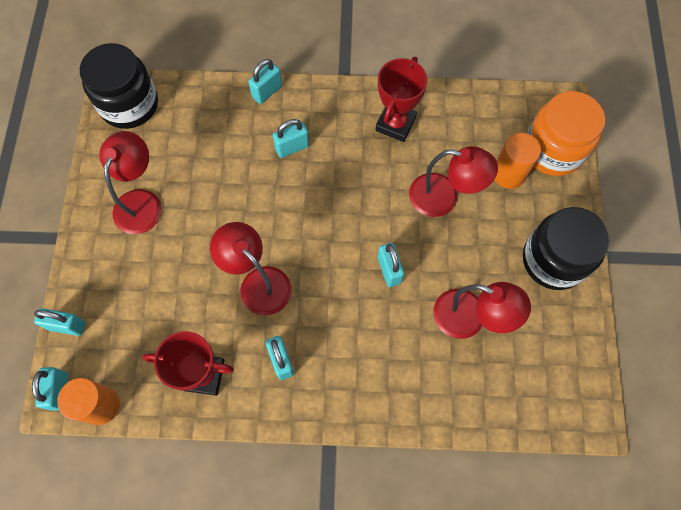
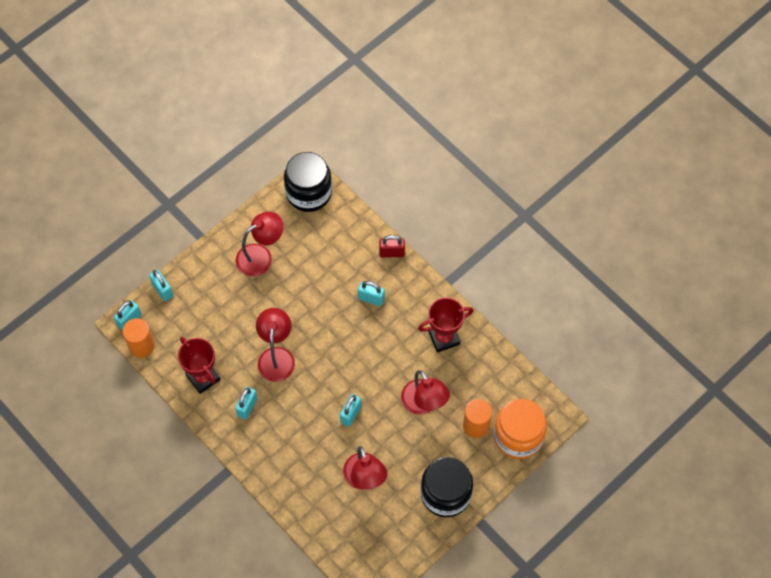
camera: 45 degrees right, 5 degrees down
turquoise padlock [248,59,282,104] -> red padlock [379,235,405,257]

